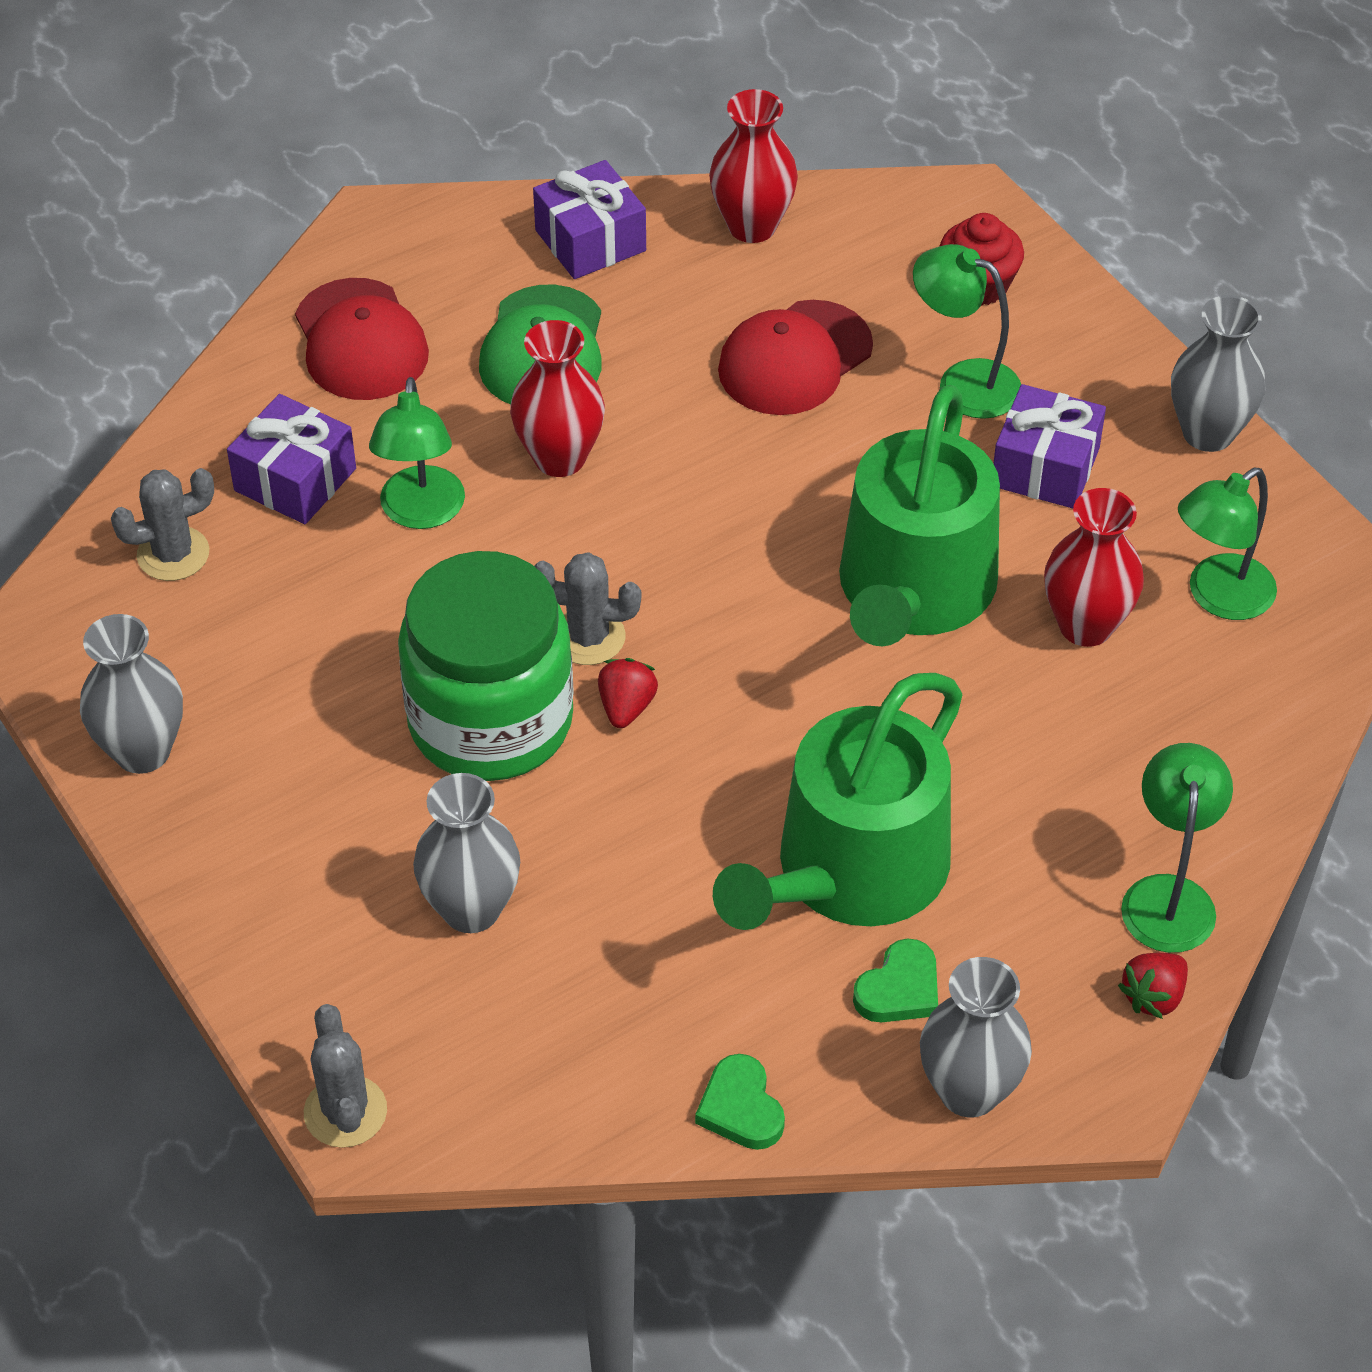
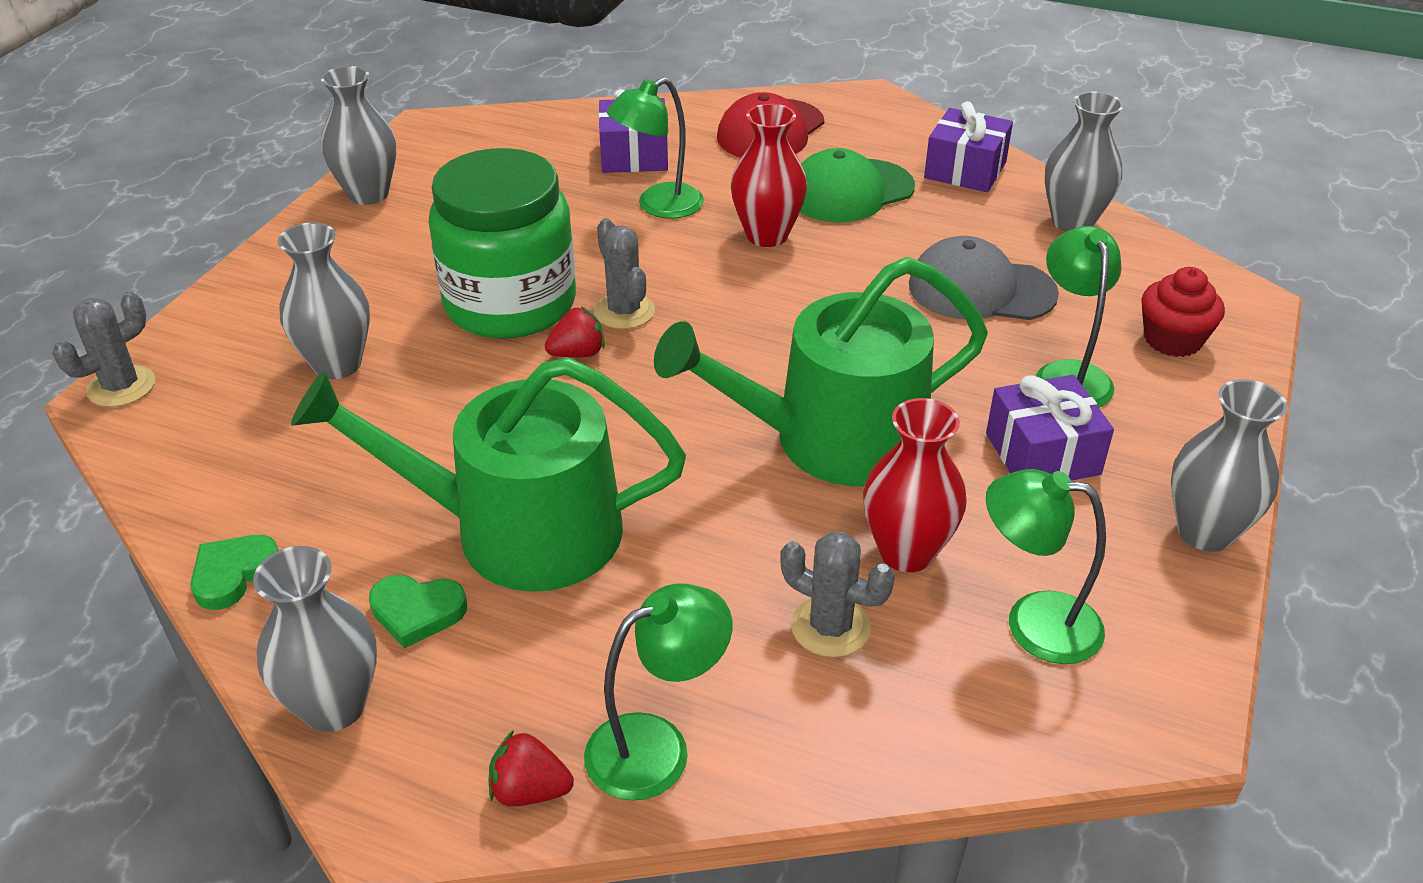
camera: 55 degrees right, 10 degrees down
grey cactus [111,468,214,581] -> grey cactus moved to [780,531,895,657]
red vase [709,89,798,243] -> grey vase [1045,91,1123,232]
red cap [718,300,873,415] -> grey cap [909,236,1059,320]

